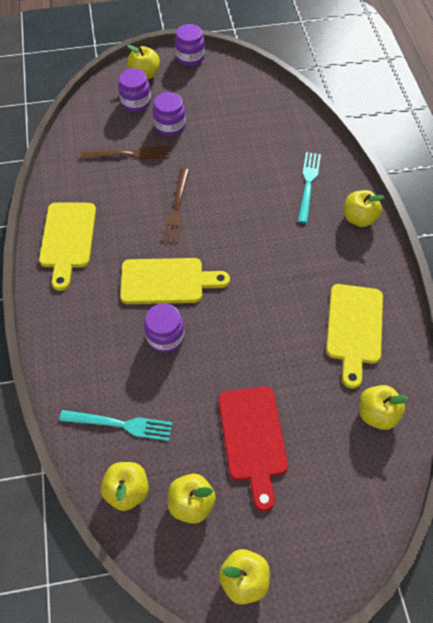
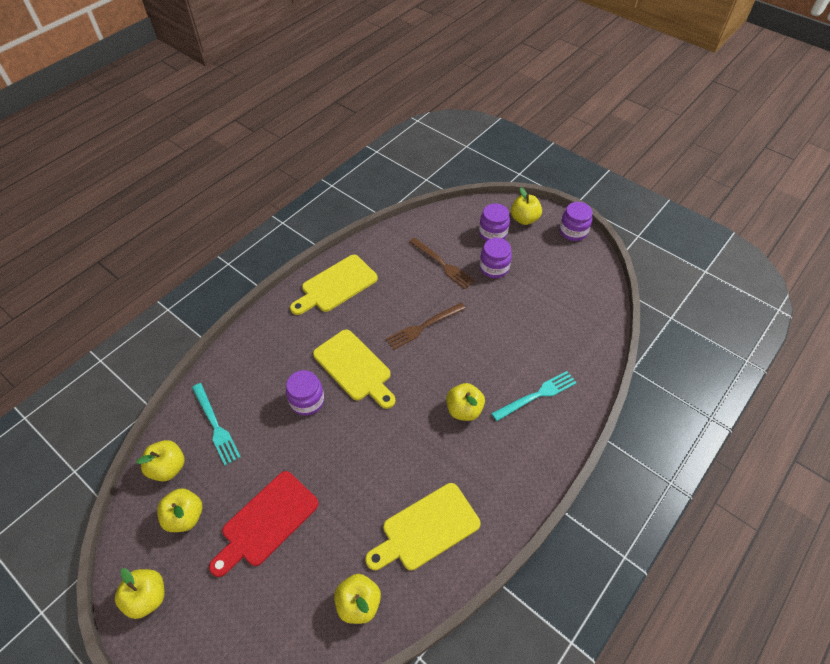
camera: 50 degrees right, 5 degrees down
yellow apple [344,190,385,227] -> yellow apple moved to [446,383,485,421]

